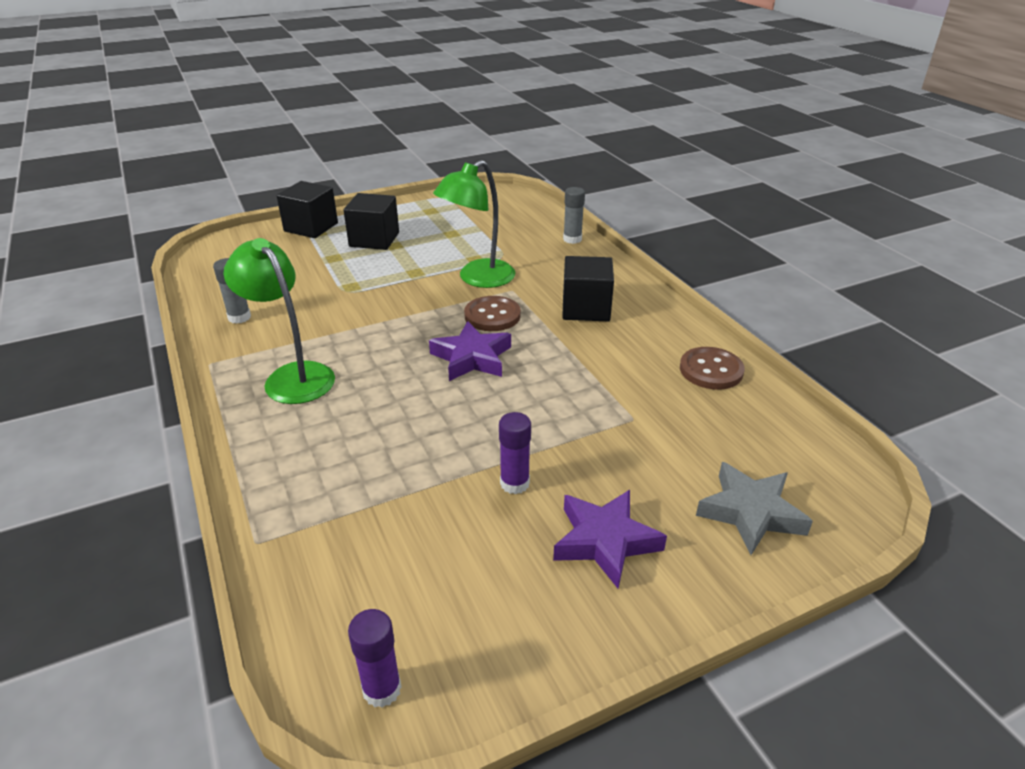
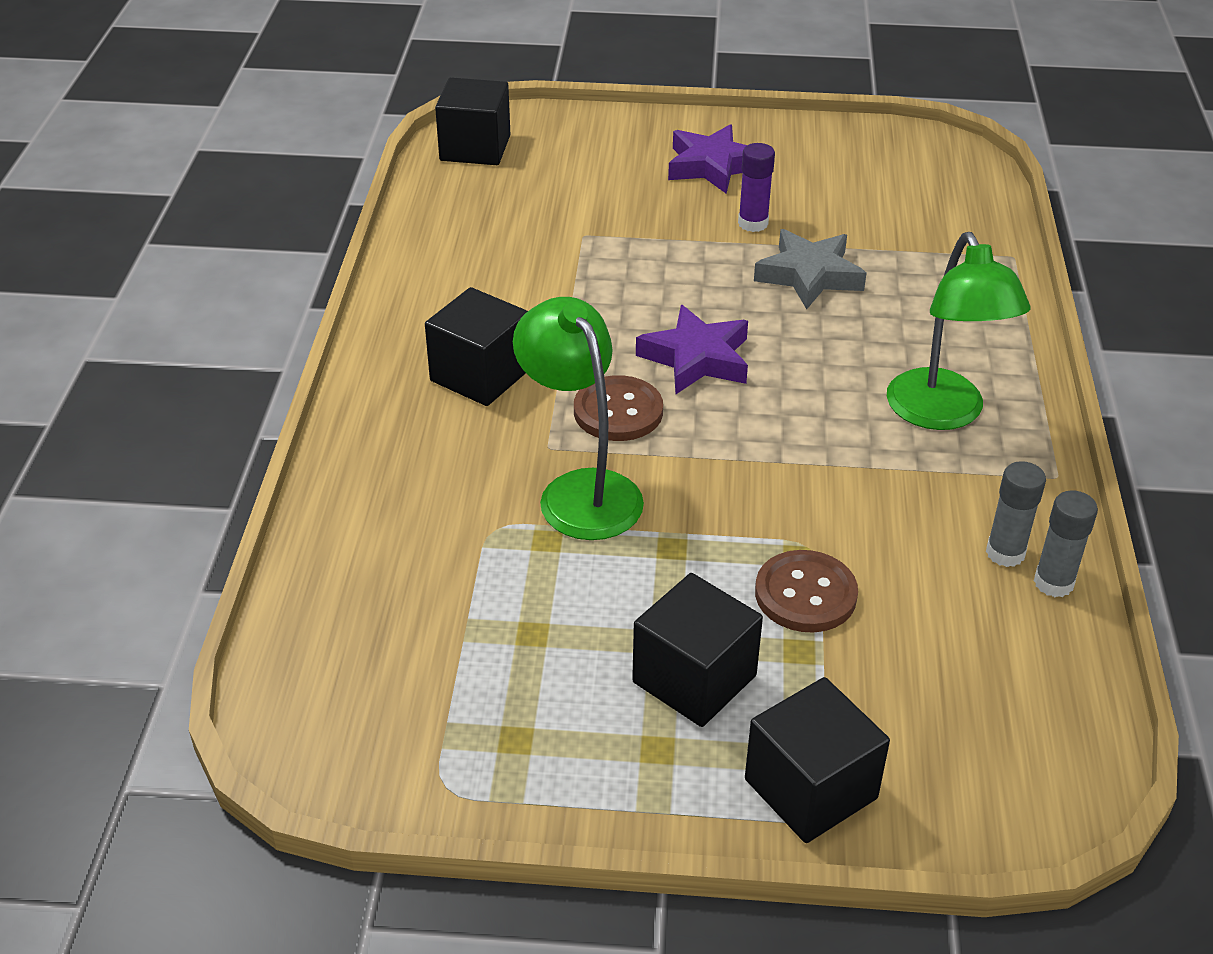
camera: 150 degrees left, 5 degrees up
purple glue stick [348,609,401,708] -> none
green lamp [433,160,515,288] -> green lamp turned 105 degrees counterclockwise [513,297,644,540]
grey glue stick [563,187,585,244] -> grey glue stick moved to [1034,490,1098,597]
brown button [680,347,745,390] -> brown button moved to [755,550,858,633]
grey star [696,462,813,555] -> grey star moved to [754,229,867,309]
none -> black cube [435,77,510,165]

